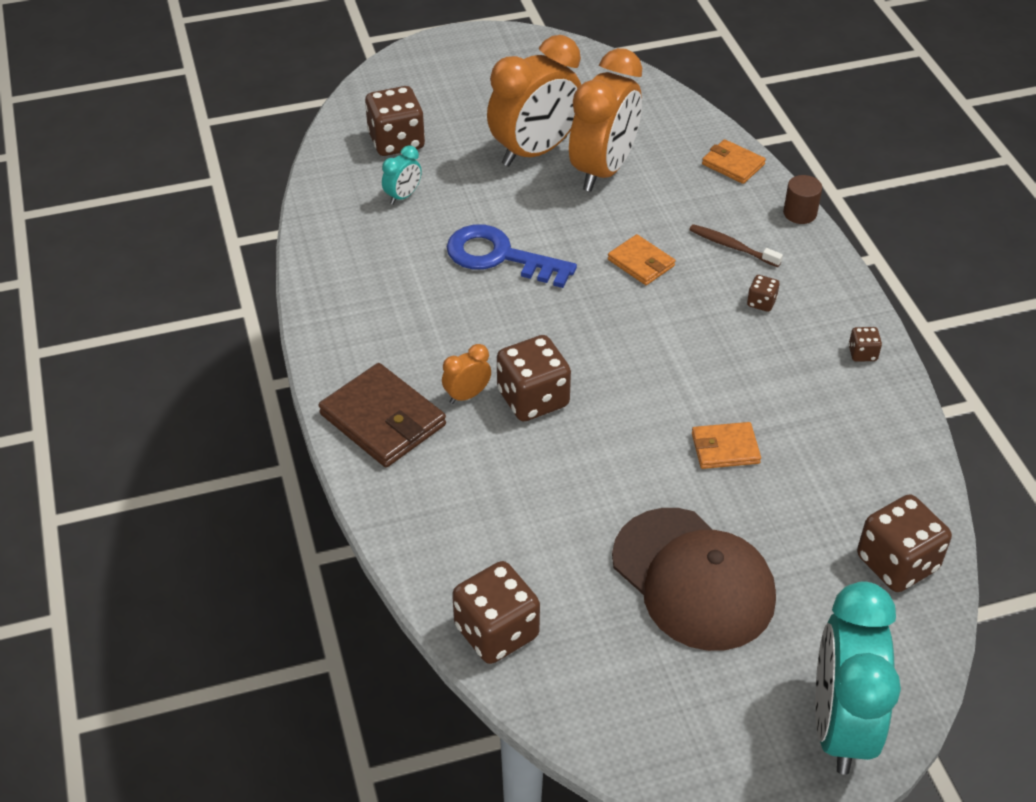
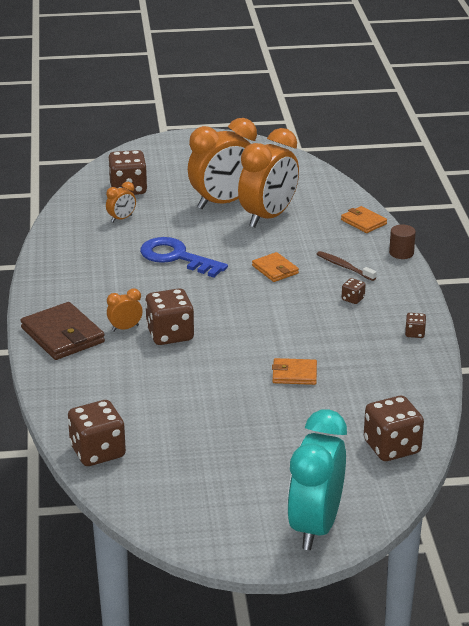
camera: 10 degrees right, 15 degrees down
turquoise clock [382,145,422,205] -> orange clock [106,182,136,223]
brown cap [612,508,776,651] -> none

